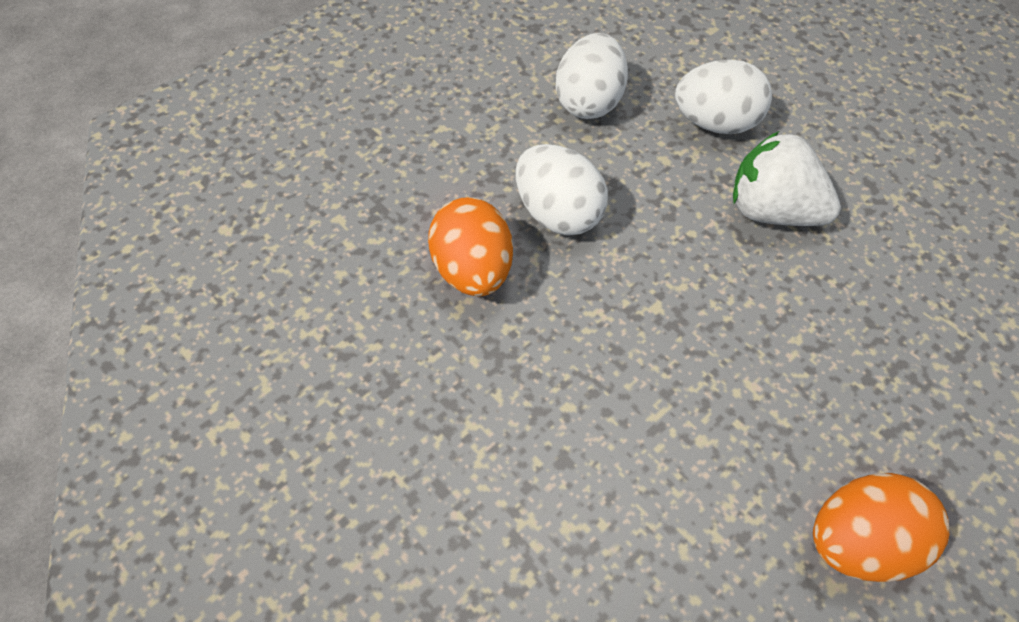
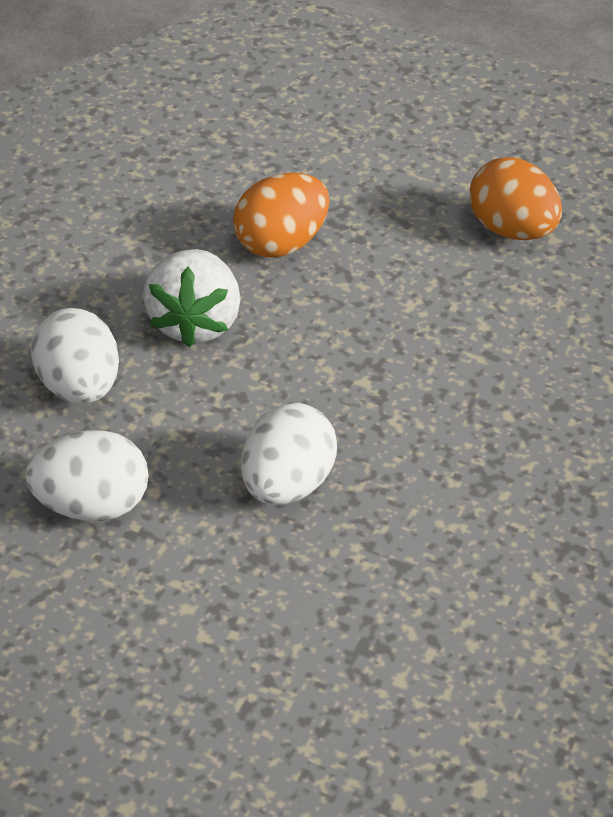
camera: 110 degrees left, 10 degrees down
orange egg [428,197,513,296] -> orange egg moved to [233,172,330,258]

